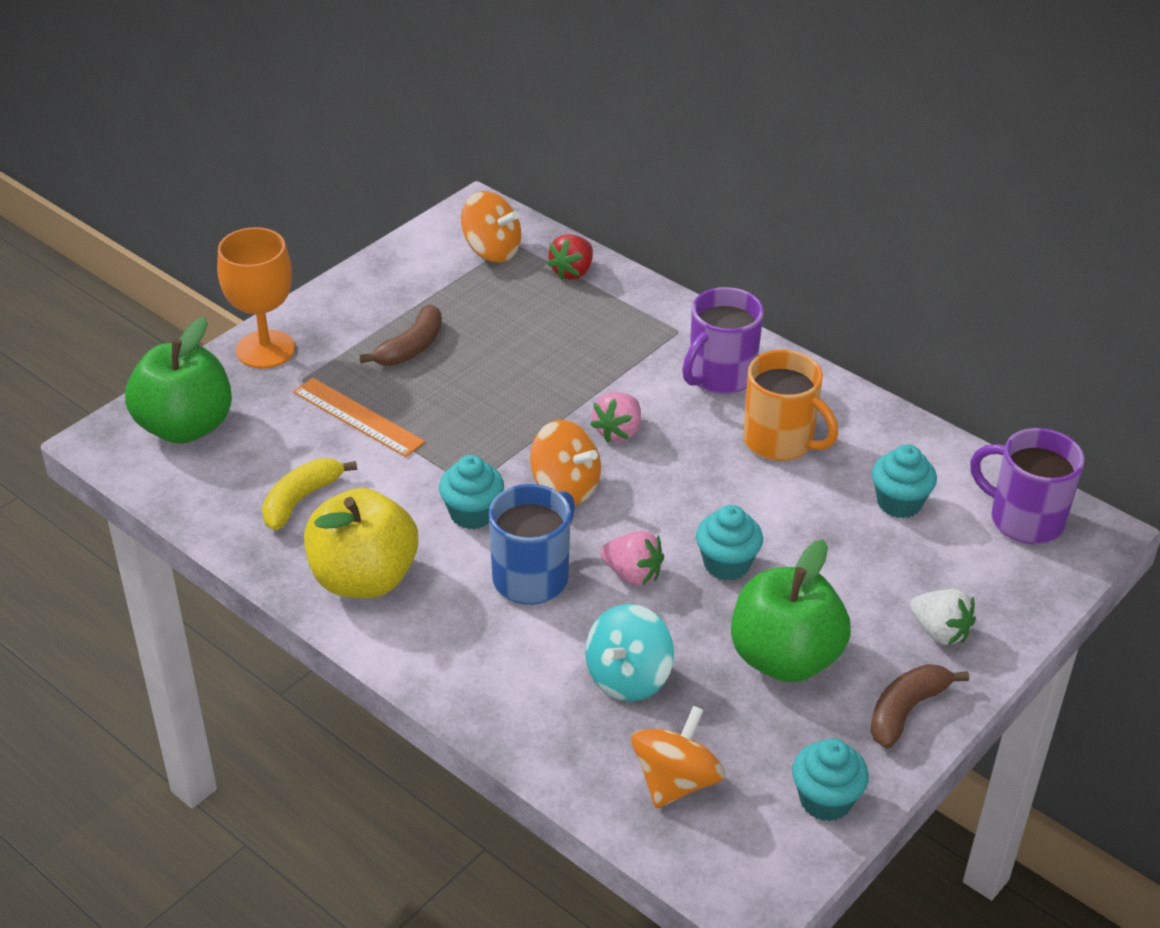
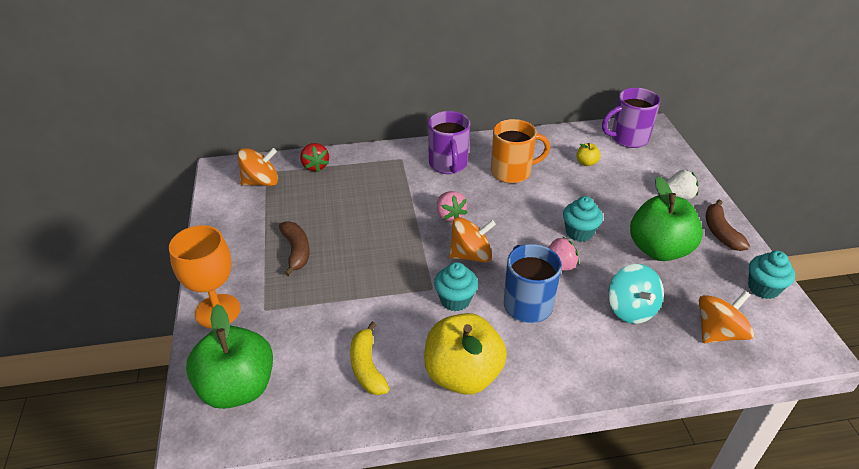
camera: 50 degrees left, 0 degrees up
orange ruler [293,378,425,457] -> none
orange spinning top [631,706,726,808] -> orange spinning top turned 75 degrees clockwise [699,291,754,343]
turquoise cupcake [872,444,937,518] -> yellow apple [576,143,601,166]

